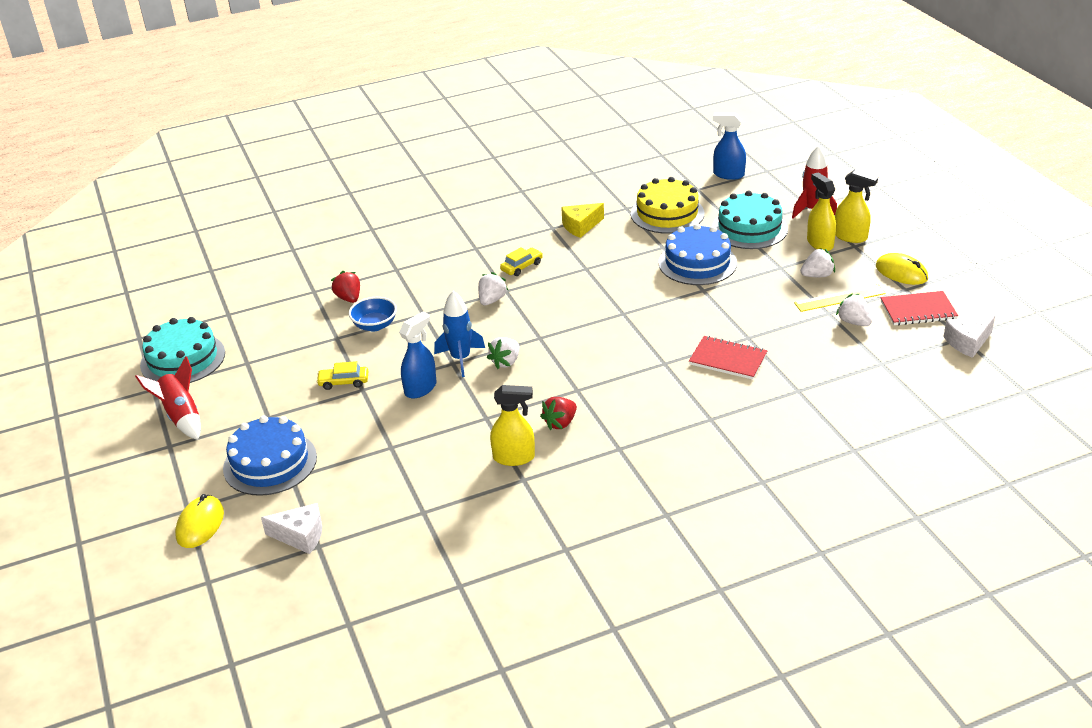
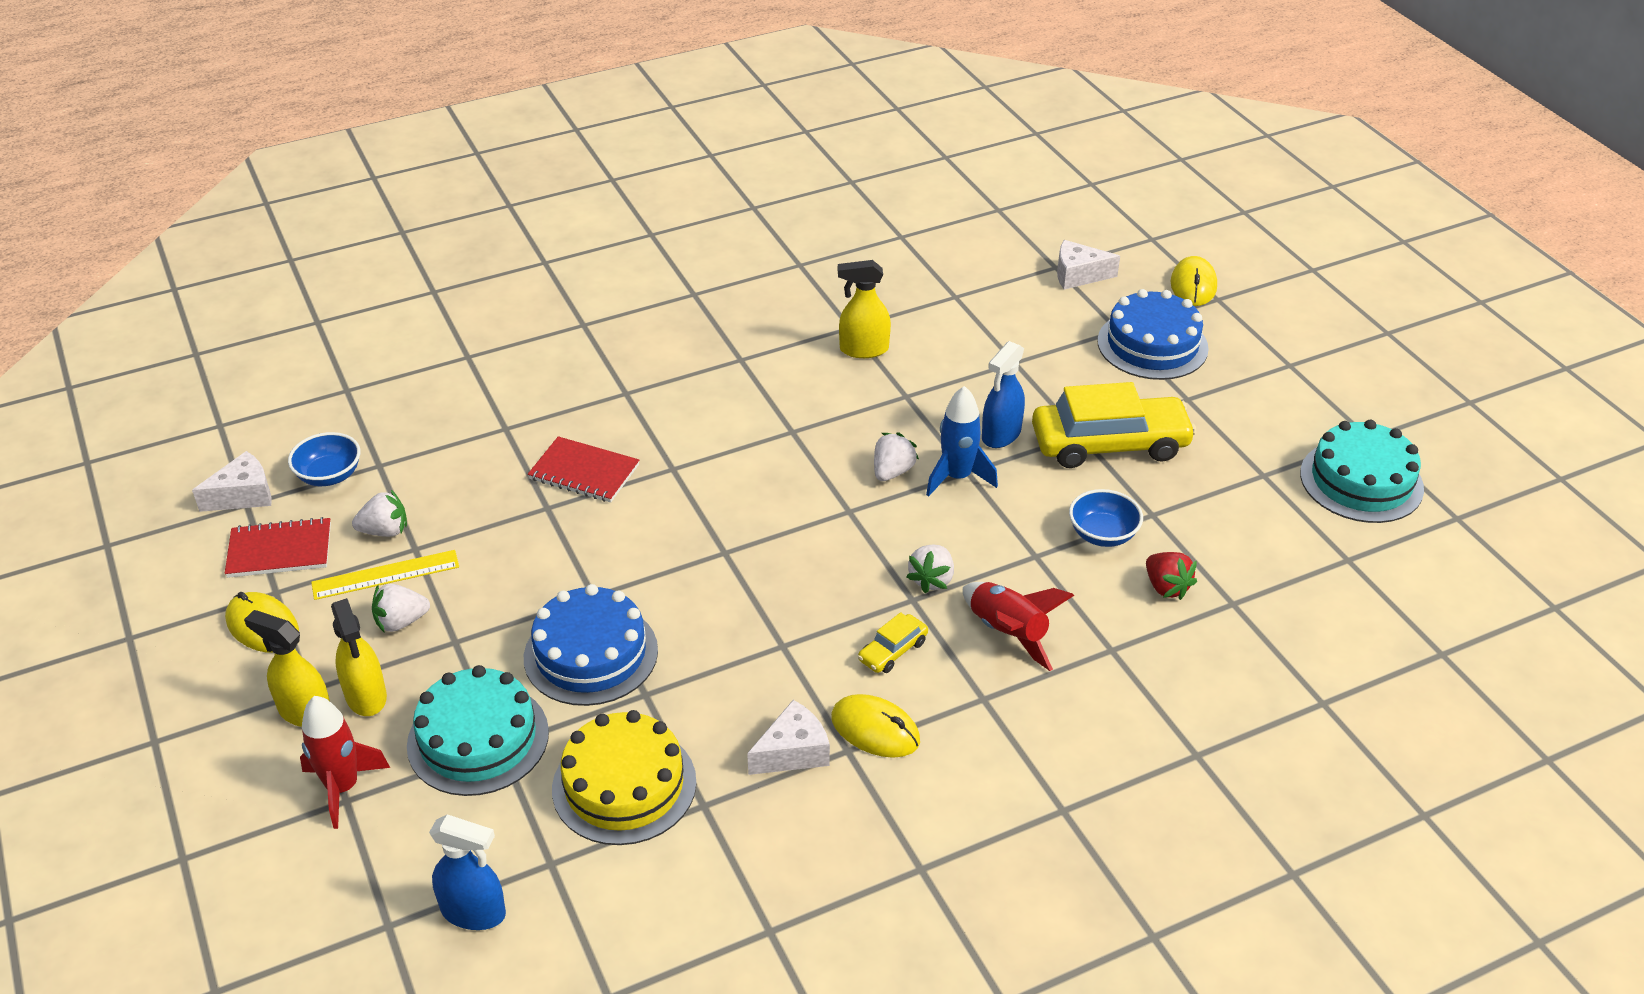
camera: 175 degrees right, 5 degrees up
red rocket [135,356,201,440] -> red rocket moved to [963,582,1074,671]
yellow car [316,361,368,390] -> yellow car [1032,382,1196,468], size x2.25
red strawberry [540,397,577,430] -> none
yellow cheese [561,203,604,238] -> white cheese [747,700,830,775]
white strawberry [836,293,872,326] -> white strawberry turned 60 degrees counterclockwise [352,490,407,537]
none -> blue bowl [288,432,361,486]
none -> yellow mouse [831,694,920,758]

